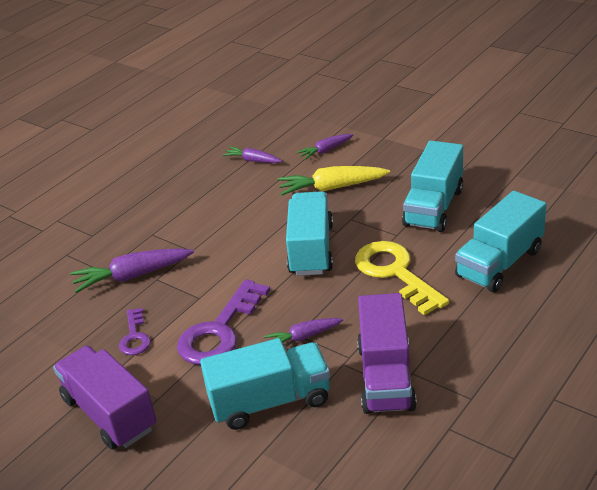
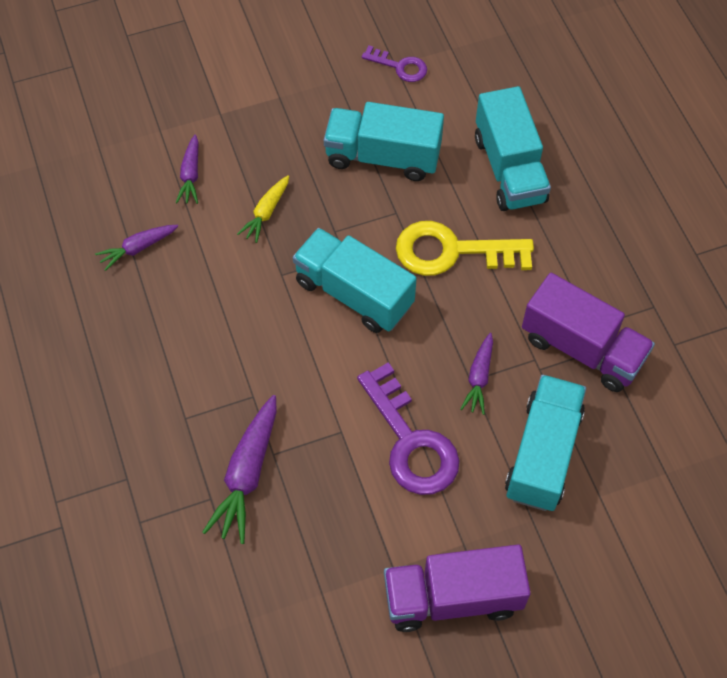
camera: 60 degrees left, 25 degrees up
purple key [119,308,151,355] -> purple key moved to [362,45,427,82]
yellow carrot [278,166,390,196] -> yellow carrot [237,175,289,243], size x0.60
turquoise truck [402,141,463,232] -> turquoise truck turned 135 degrees clockwise [324,102,444,181]

